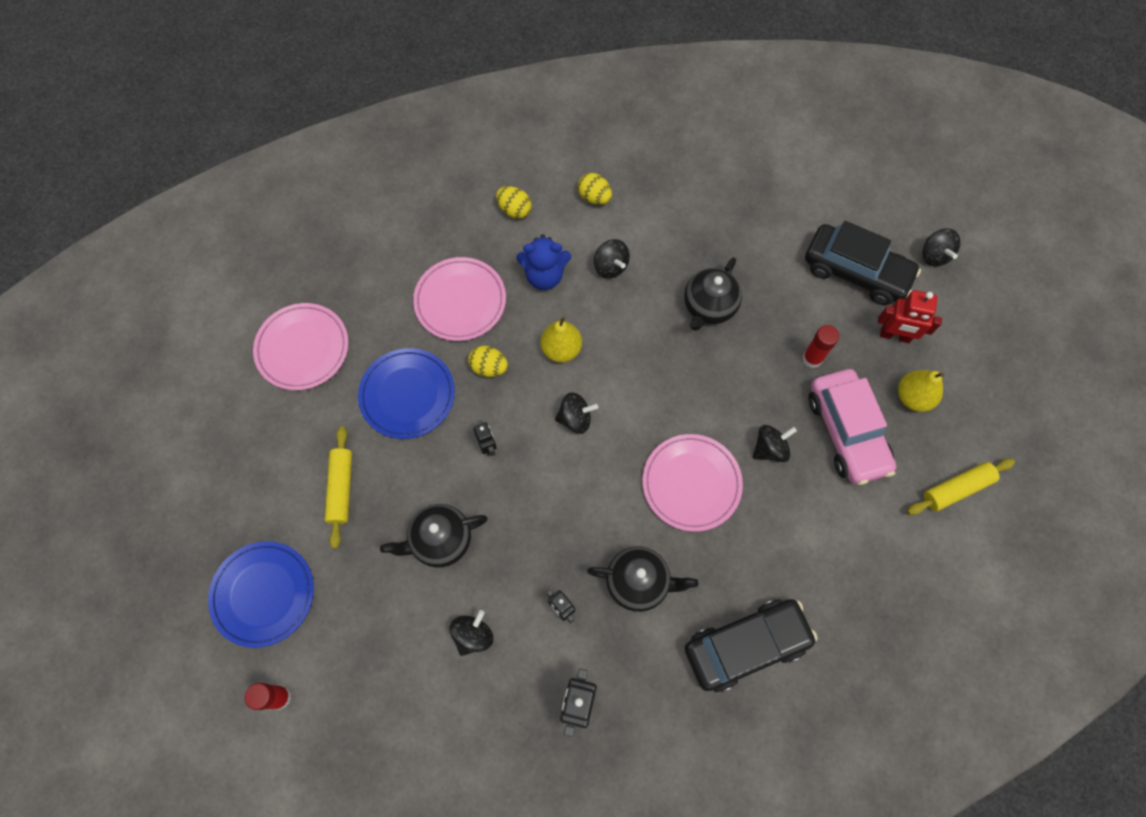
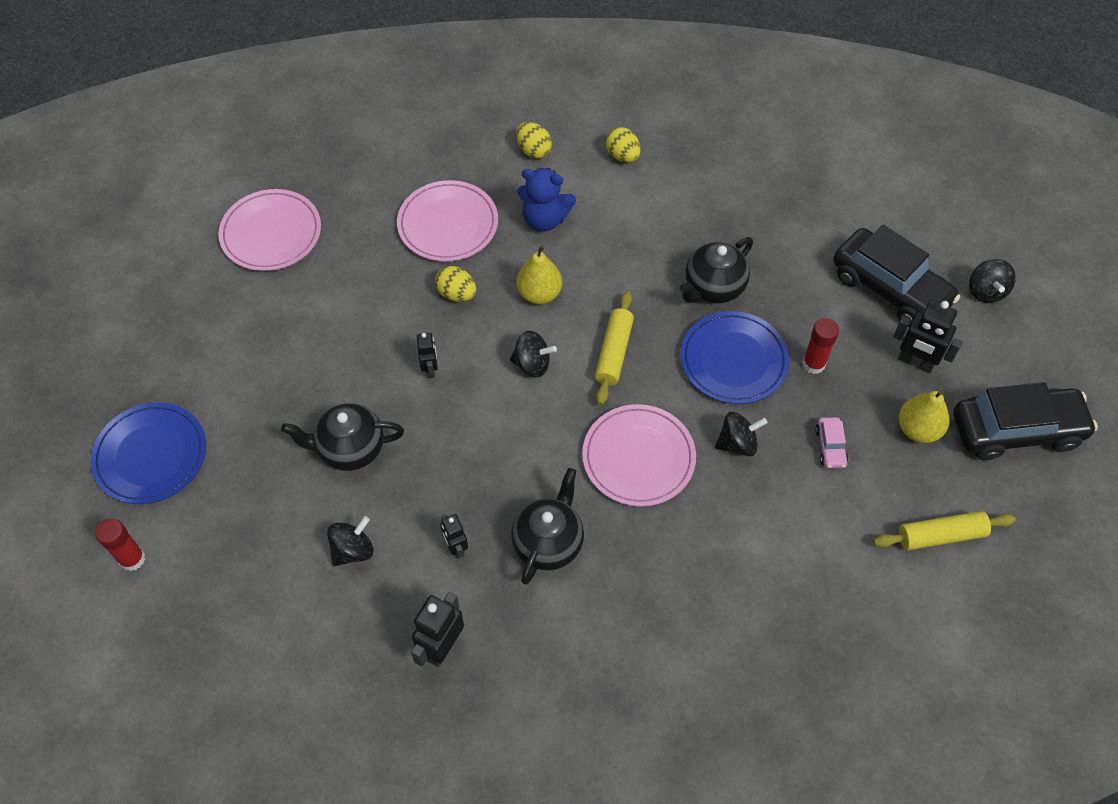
camera: 15 degrees right, 10 degrees down
yellow rolling pin [325,426,352,549] -> yellow rolling pin moved to [595,291,634,405]
blue plate [358,348,455,439] -> blue plate moved to [680,311,789,404]
black teapot [587,546,698,612] -> black teapot turned 90 degrees counterclockwise [511,468,584,585]
black spinning top [594,239,630,278] -> none
black car [685,599,818,692] -> black car moved to [953,382,1098,461]
pink car [808,369,896,485] -> pink car [815,417,848,468], size x0.42
red robot [878,290,942,343] -> black robot [893,300,963,373]

